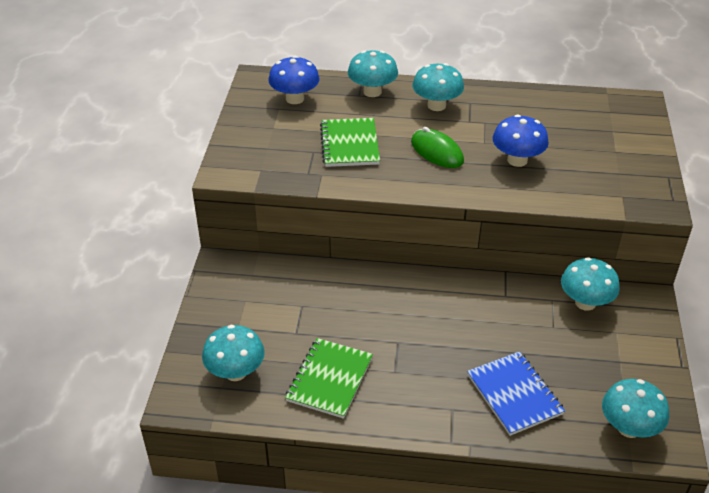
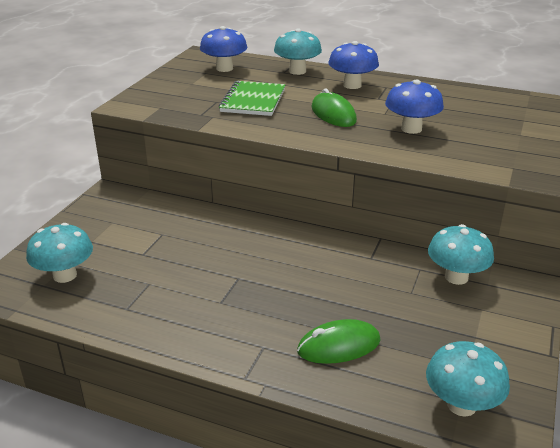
camera: 15 degrees right, 10 degrees down
green notebook [285,338,373,419] -> none
turquoise mushroom [412,63,464,111] -> blue mushroom [329,41,379,89]
blue notebook [467,351,565,436] -> green mouse [297,319,381,364]

